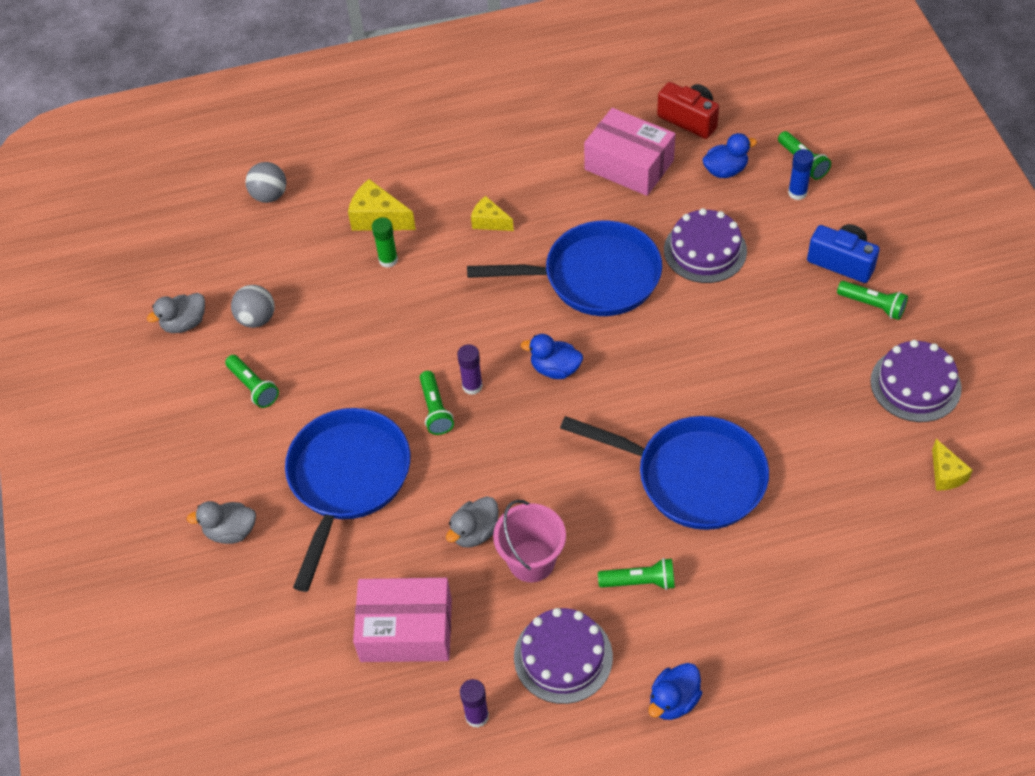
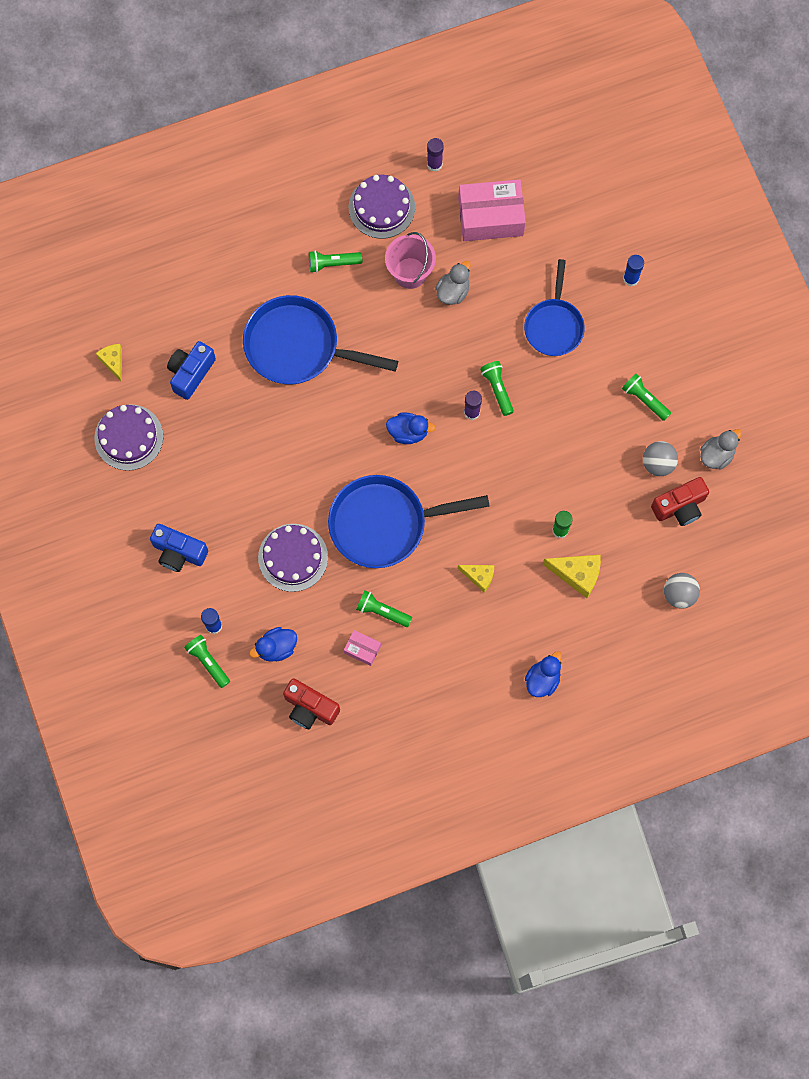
camera: 170 degrees right, 20 degrees up
grey duck [187,501,256,544] -> blue glue stick [623,255,644,286]
blue pan [285,408,410,592] -> blue pan [524,259,585,356], size x0.64
pink box [584,108,675,196] -> pink box [344,630,381,666], size x0.47
blue duck [649,663,702,720] -> blue duck moved to [525,651,562,697]
green flashlight [837,281,908,320] -> green flashlight moved to [356,590,412,627]
none -> blue camera [167,341,216,400]
none -> red camera [651,477,709,526]

